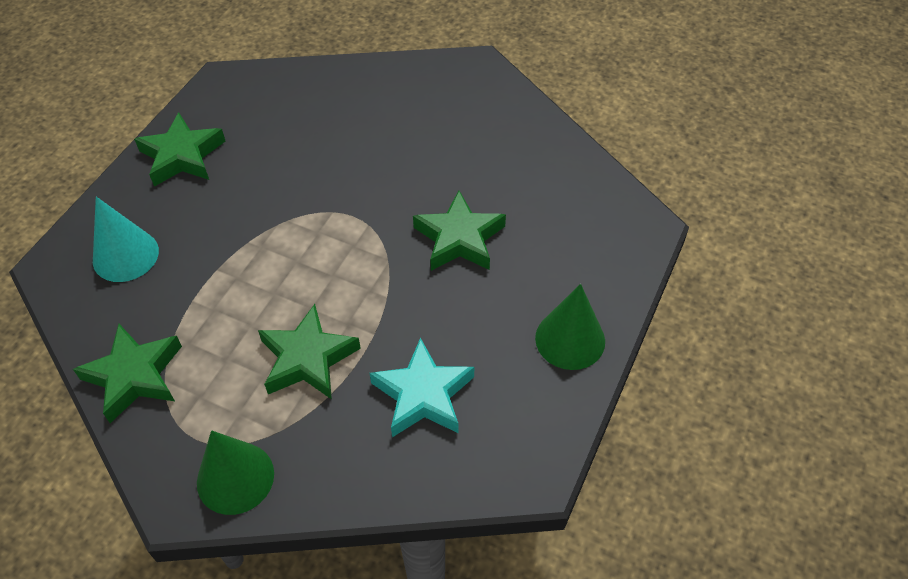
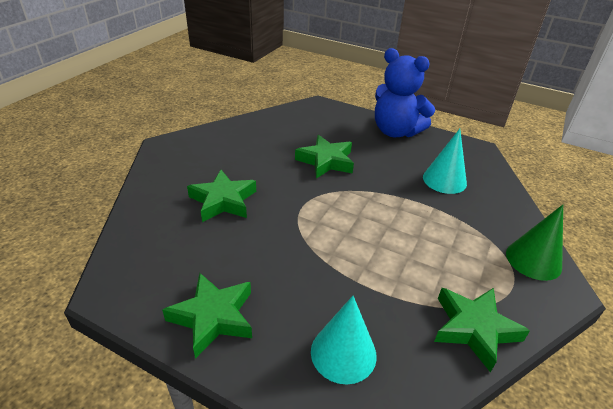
camera: 90 degrees left, 15 degrees down
green star [258,304,361,399] -> green star moved to [187,170,256,222]
turquoise star [369,338,474,437] -> turquoise cone [423,129,467,194]
green cone [535,284,605,370] -> blue teddy bear [375,48,435,137]

